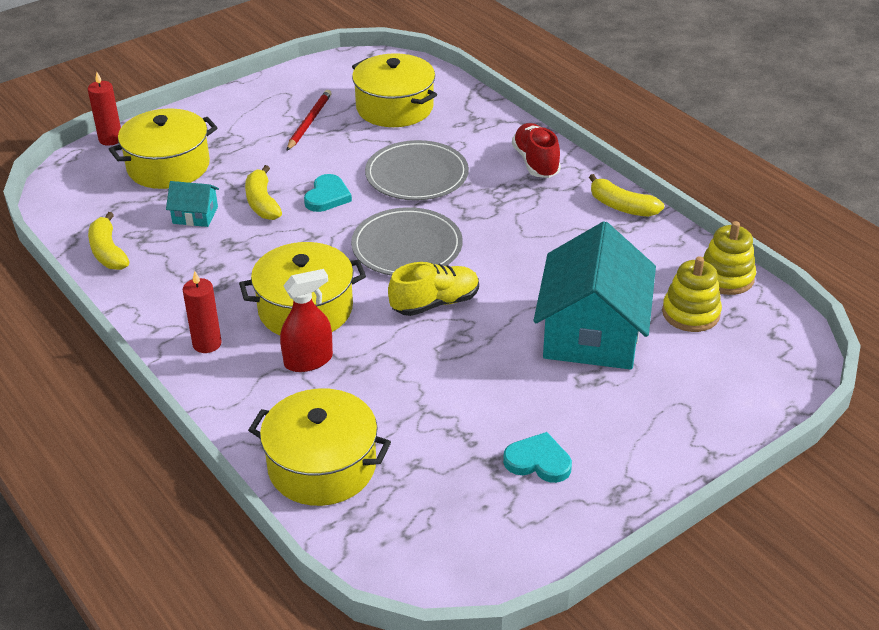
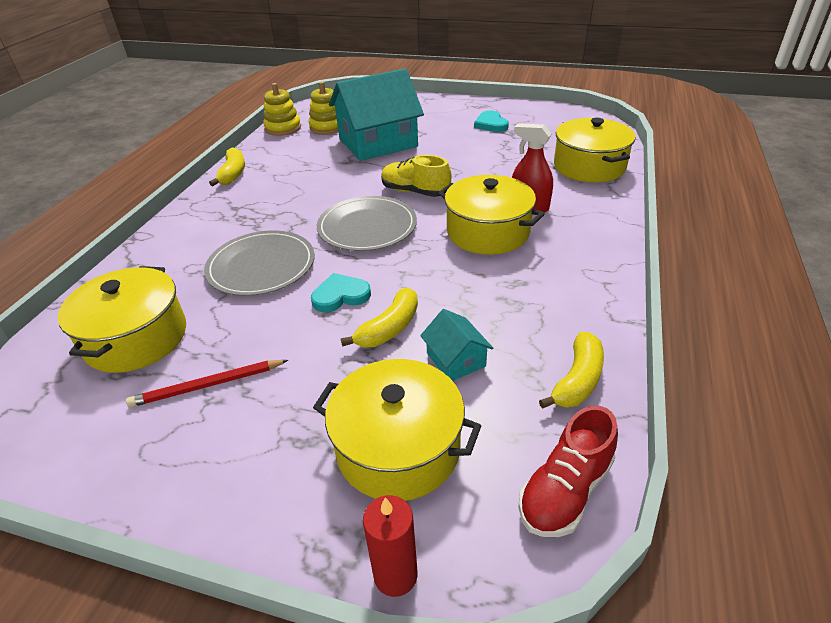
camera: 125 degrees left, 0 degrees up
red candle [182,271,222,353] -> none
red shoe [512,123,561,178] -> red shoe moved to [519,406,618,537]

